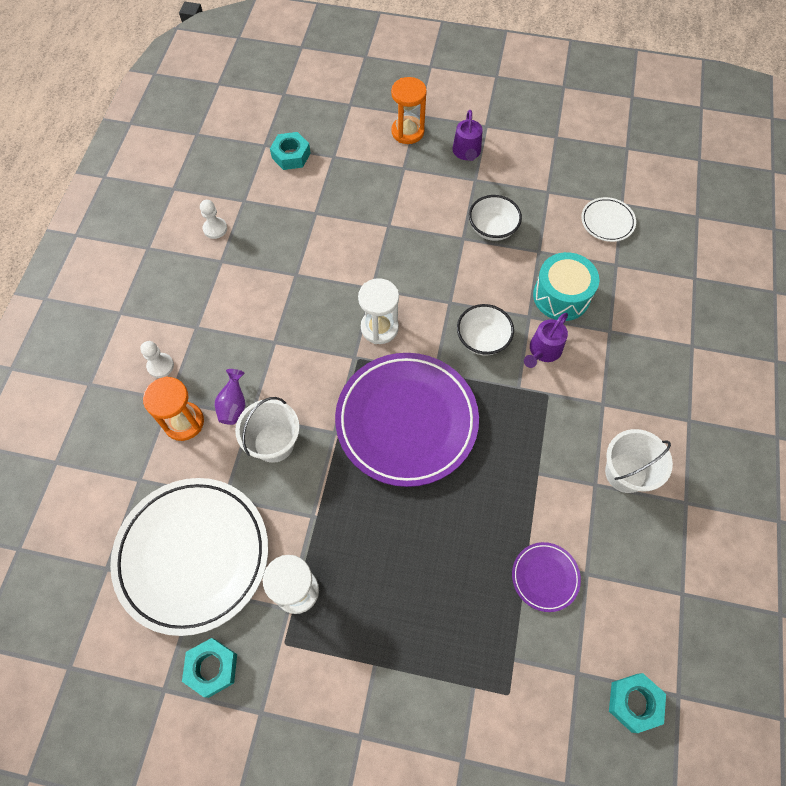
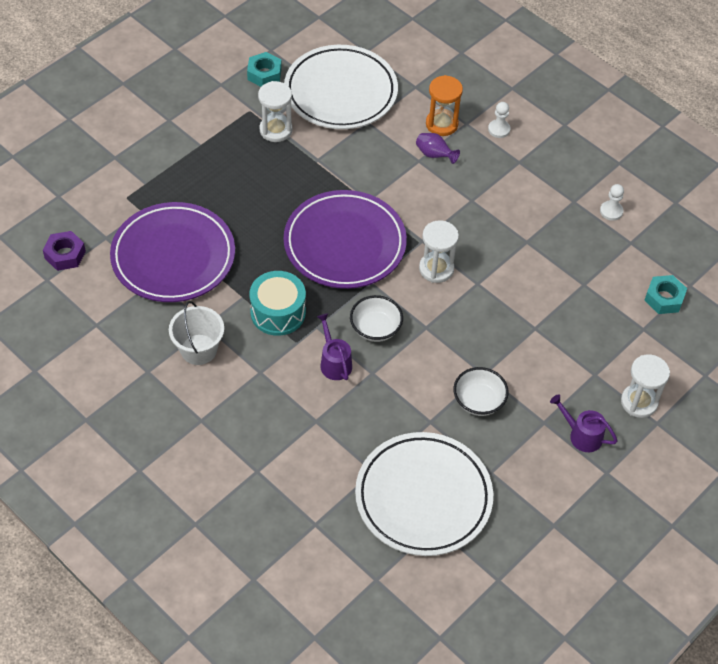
camera: 120 degrees right, 10 degrees down
white bucket [235,397,300,463] -> none
orange hourglass [391,77,427,144] -> white hourglass [621,354,670,418]
purple plate [512,542,581,612] -> purple plate [110,202,235,302], size x2.29
turquoise drum [533,252,599,321] -> turquoise drum moved to [249,271,306,336]
white plate [581,197,636,242] -> white plate [355,432,493,556], size x2.29
turquoise nut [609,673,666,733] -> purple nut [43,231,86,271]

